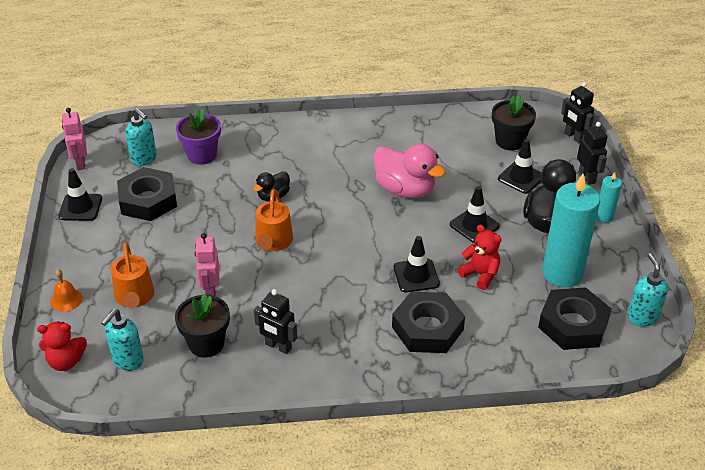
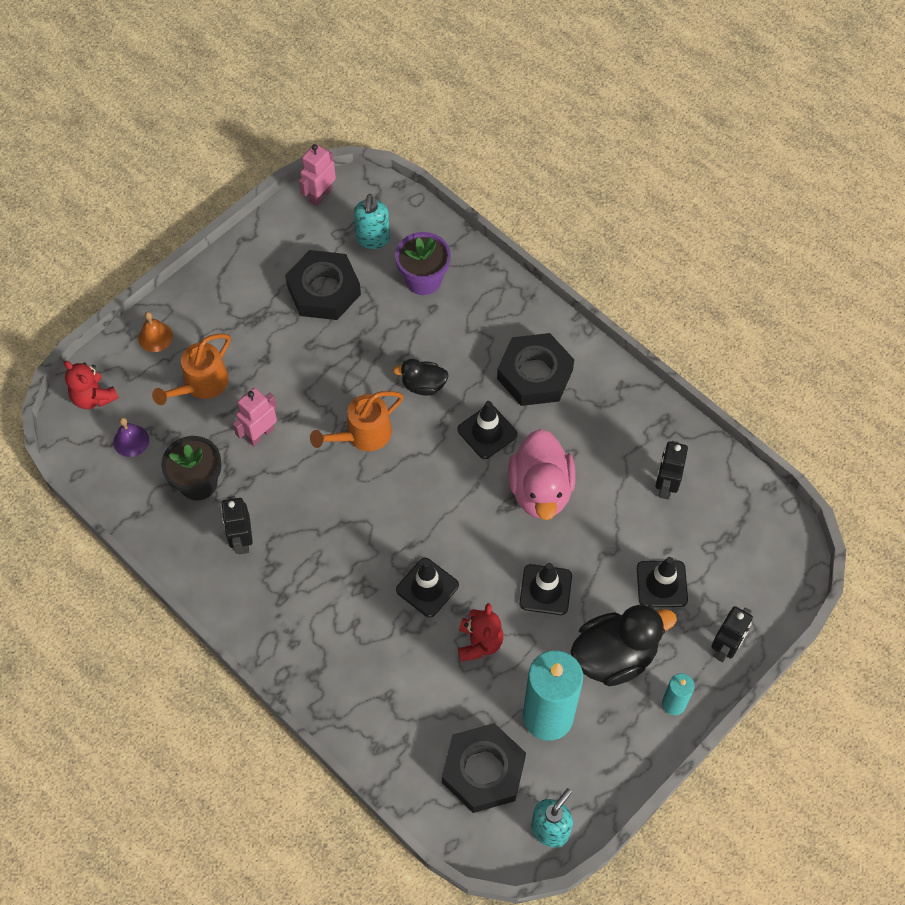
camera: 50 degrees right, 20 degrees up
black traffic cone [58,168,102,221] -> black traffic cone moved to [457,401,517,459]
turquoise soap dispenser [101,309,144,371] -> purple bell [113,417,149,457]
black nut [392,292,465,353] -> black nut moved to [497,333,574,406]
black flower pot [492,95,536,150] -> none
black robot [561,82,594,143] -> black robot moved to [655,441,688,500]

